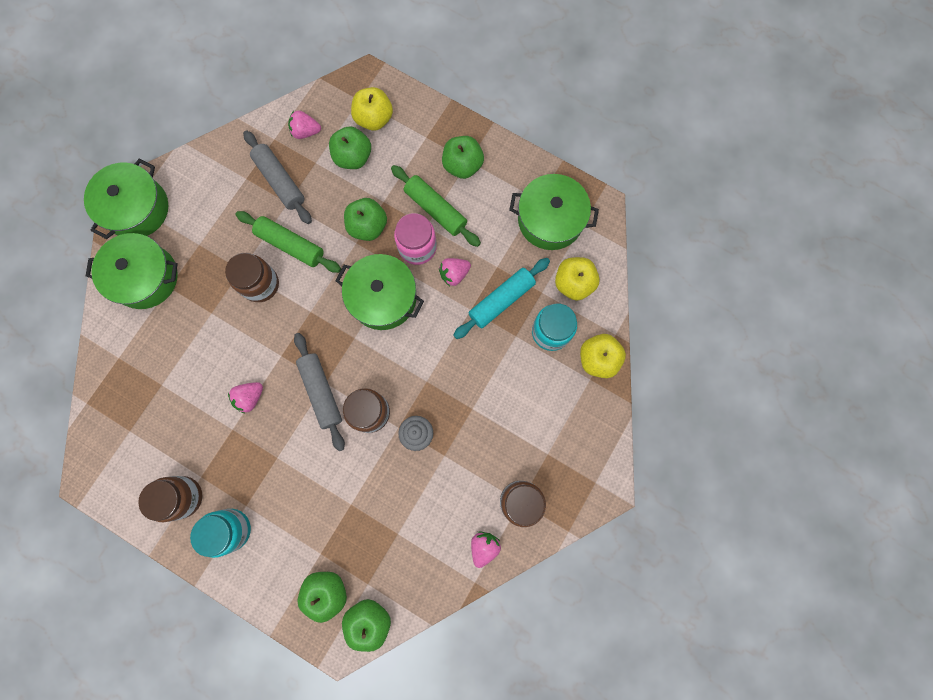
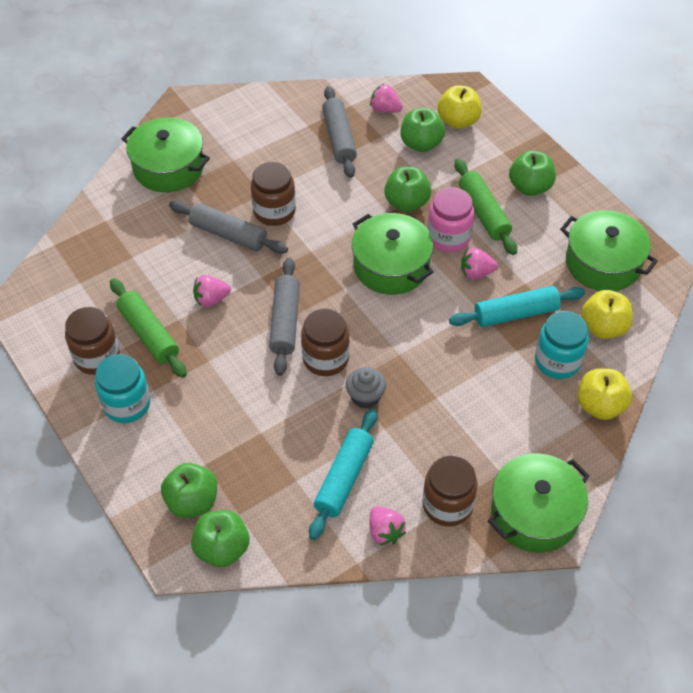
camera: 25 degrees right, 25 degrees down
green pot [84,158,168,239] -> green pot moved to [488,453,589,553]
green rolling pin [236,211,341,273] -> green rolling pin moved to [110,279,187,378]
pink strawberry [471,531,501,568] -> pink strawberry turned 105 degrees clockwise [370,506,406,545]
none -> grey rolling pin [169,201,288,254]
none -> turquoise rolling pin [309,409,377,540]

